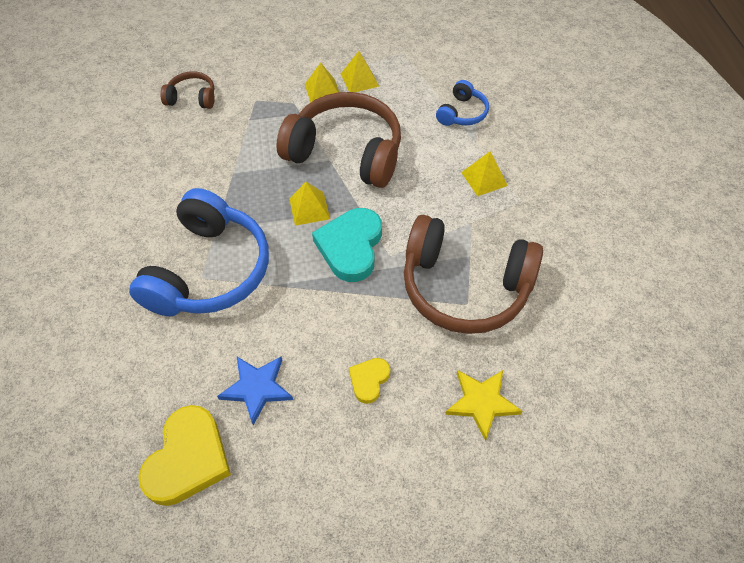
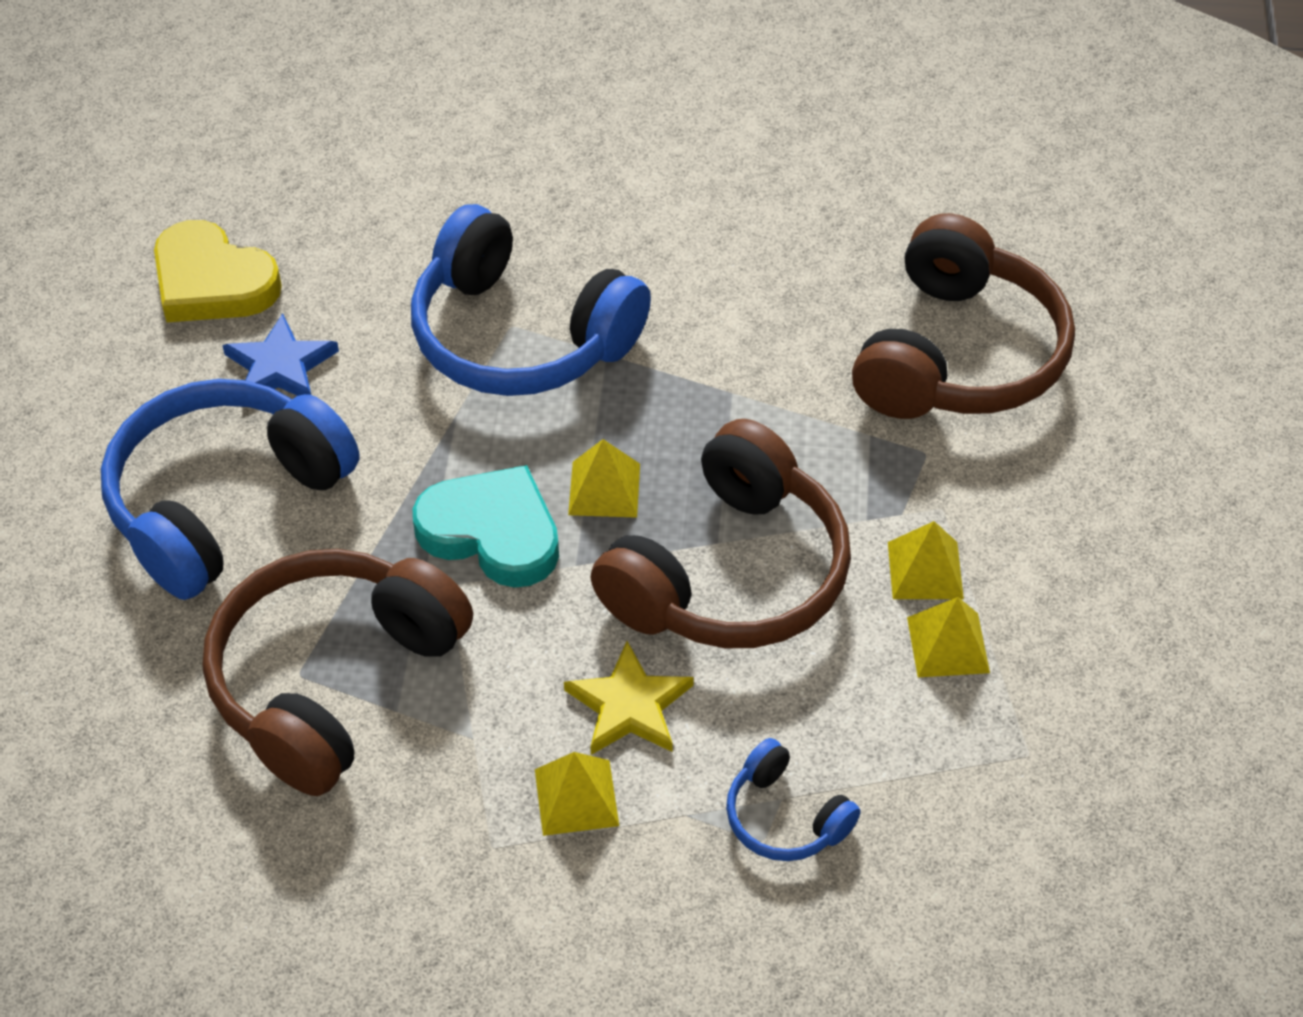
camera: 105 degrees right, 5 degrees down
brown headphones [160,71,215,109] -> brown headphones [852,213,1075,419], size x2.13
yellow heart [349,358,390,404] -> blue headphones [101,379,360,600]
yellow star [445,370,522,441] -> yellow star moved to [564,641,694,755]

